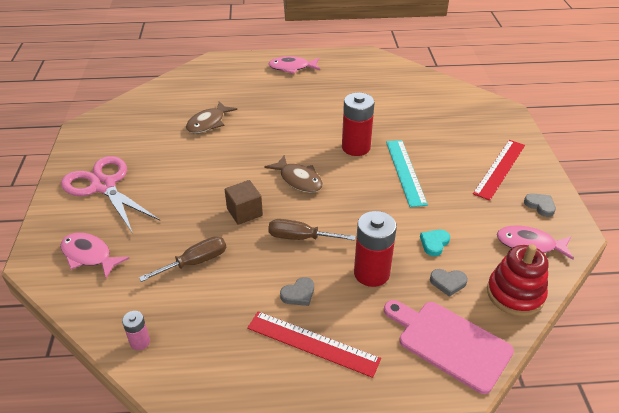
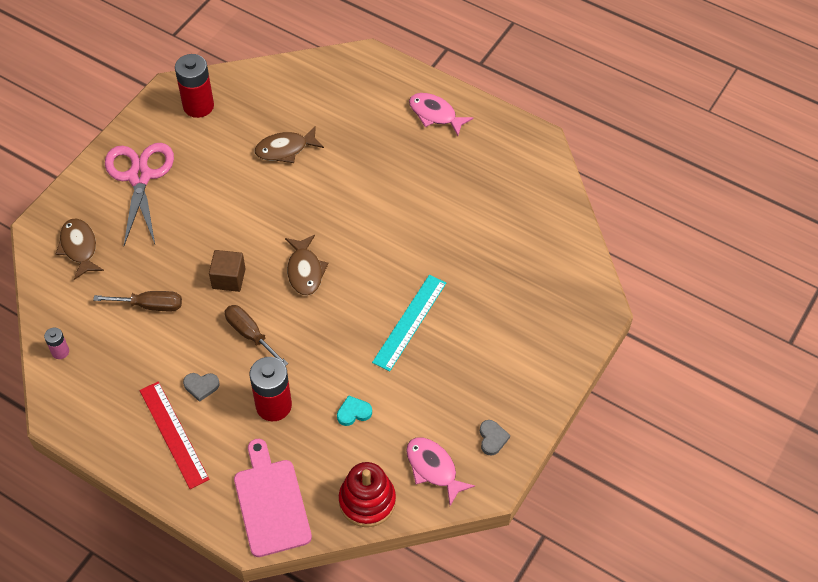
camera: 35 degrees right, 15 degrees up
pink fish [60,233,130,278] -> brown fish [56,219,104,280]
red battery [342,93,375,156] -> red battery moved to [175,54,214,118]
grey heart [430,269,468,297] -> none
red ruler [473,140,525,201] -> none

